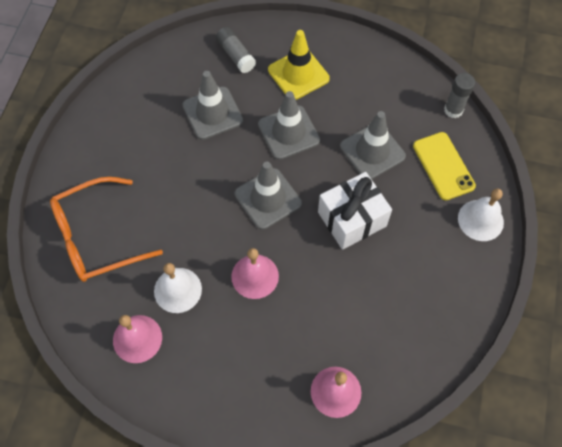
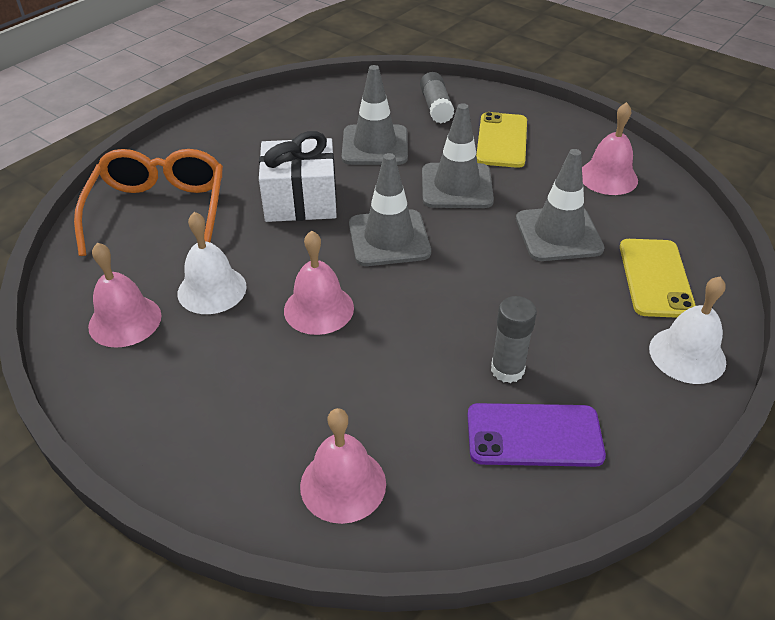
camera: 25 degrees right, 20 degrees down
orange glasses [50,177,163,282] -> orange glasses turned 90 degrees clockwise [74,149,223,256]
yellow traffic cone [268,30,330,100] -> yellow phone [476,112,527,168]
white gift [318,172,392,250] -> white gift moved to [259,131,337,222]
grey glue stick [444,73,475,118] -> grey glue stick moved to [491,296,537,383]
none -> purple phone [468,403,606,467]
none -> pink bell [582,102,638,195]

